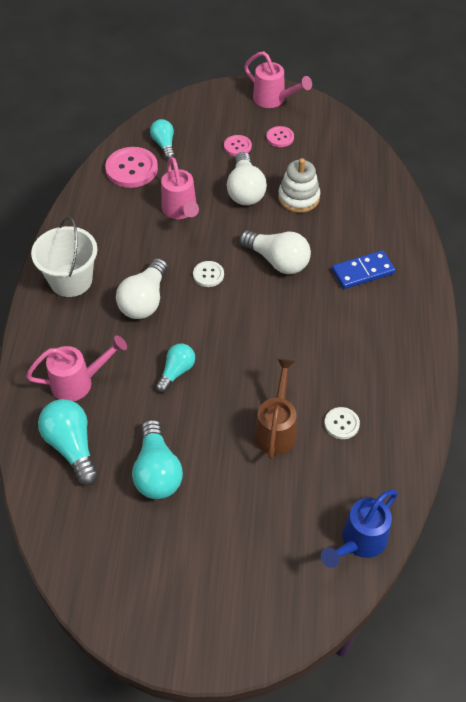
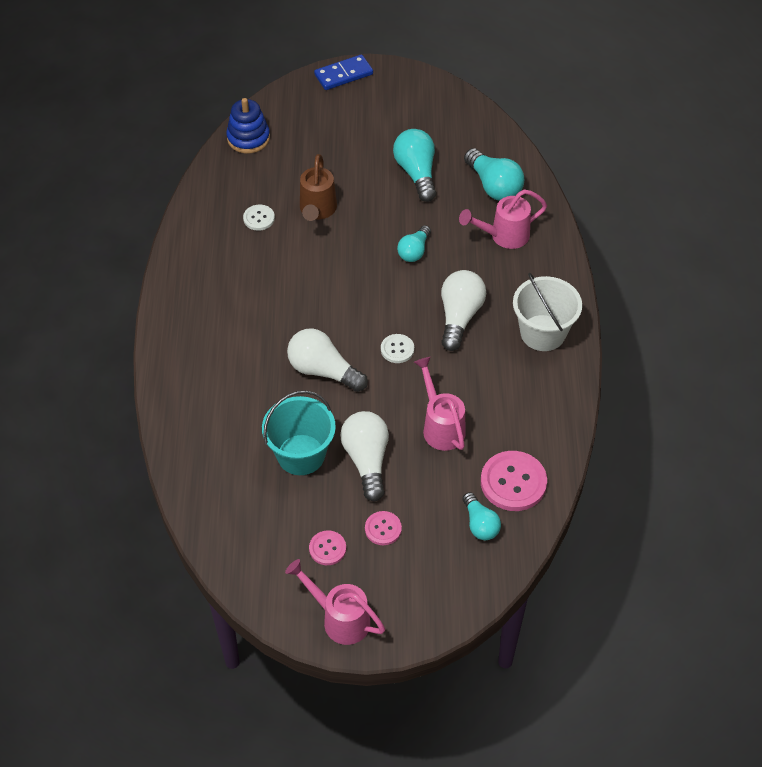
camera: 175 degrees right, 0 degrees up
white stacking toy [278,158,320,213] -> turquoise bucket [262,390,336,475]
blue watering can [321,489,398,568] -> blue stacking toy [226,98,270,154]
blue domino [332,250,395,289] -> blue domino moved to [314,54,373,90]

